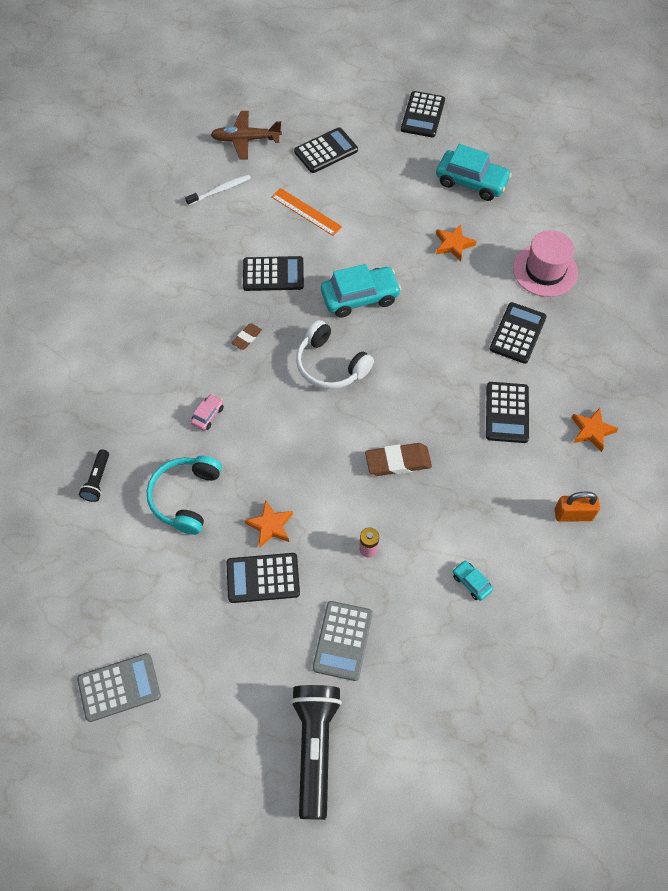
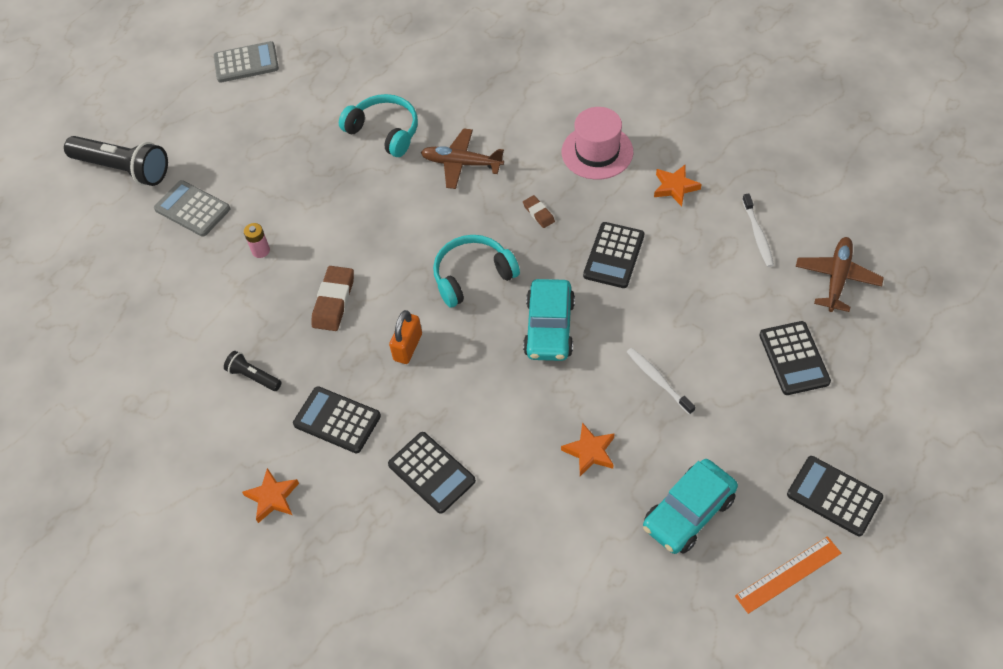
camera: 115 degrees right, 5 degrees down
grey calculator [77,653,161,722] -> grey calculator turned 105 degrees counterclockwise [214,41,279,83]
black flashlight [79,449,109,502] -> black flashlight moved to [224,351,281,391]
pink car [191,394,224,431] -> brown plane [421,128,504,189]
black calculator [226,553,300,603] -> none
orange star [245,500,293,548] -> orange star moved to [654,165,702,207]
orange ruler [271,188,342,236] -> orange ruler moved to [735,536,841,614]
white headphones [296,320,374,389] -> turquoise headphones [433,235,520,307]
turquoise car [453,560,493,601] -> none
pink hat [513,230,578,297] -> pink hat moved to [562,107,633,180]
orange padlock [555,491,600,522] -> orange padlock moved to [389,310,422,364]
none -> white toothbrush [627,348,695,415]

